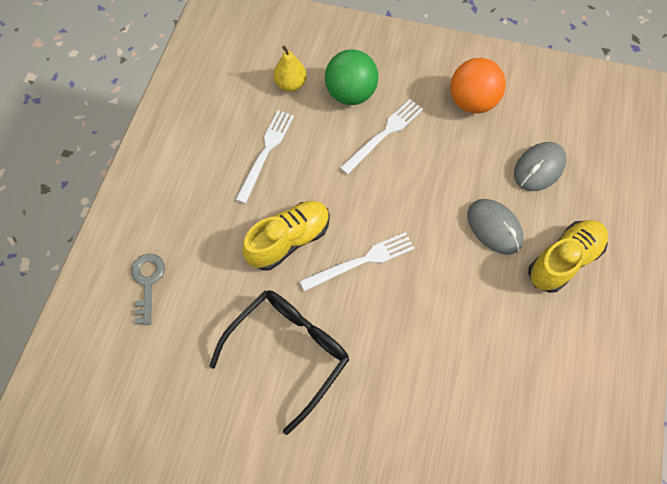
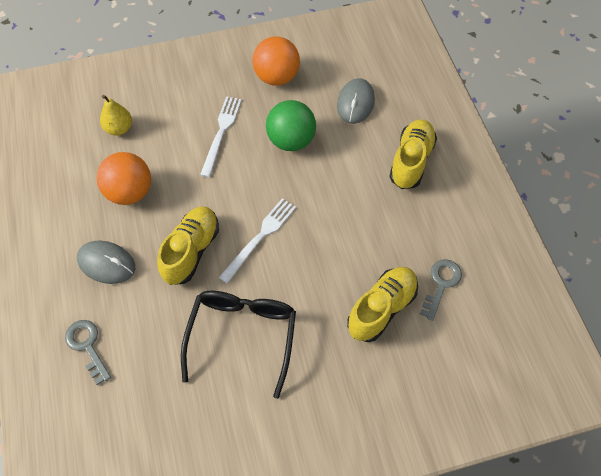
camera: 30 degrees left, 5 degrees down
white fork [235,110,294,204] -> orange ball [97,152,151,205]
green ball [325,49,378,105] -> green ball moved to [266,100,316,151]
grey mouse [468,199,524,255] -> grey mouse moved to [77,240,135,284]
none -> yellow shoe [347,267,418,342]
none -> grey key [420,259,462,321]

